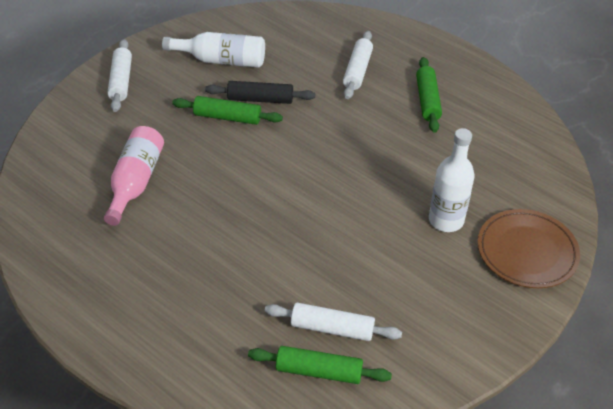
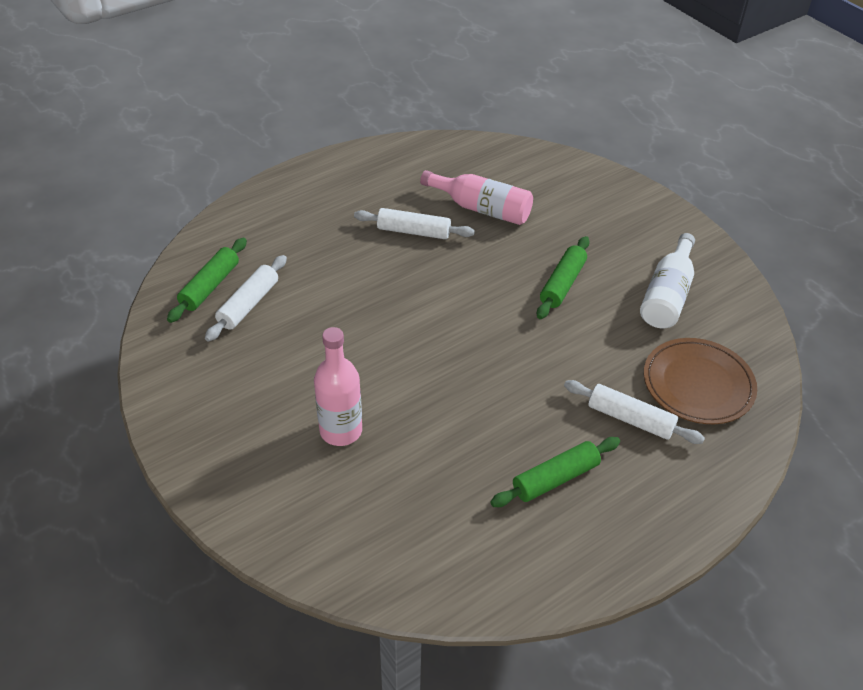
camera: 105 degrees right, 0 degrees up
white rolling pin [107,39,132,112] -> white rolling pin moved to [354,208,475,239]
black rolling pin [205,81,315,104] -> none
green rolling pin [416,57,442,133] -> green rolling pin turned 45 degrees counterclockwise [490,437,620,507]
white bottle [429,128,475,232] -> pink bottle [314,327,362,446]
brown plate [477,209,580,288] -> brown plate moved to [644,338,757,424]

